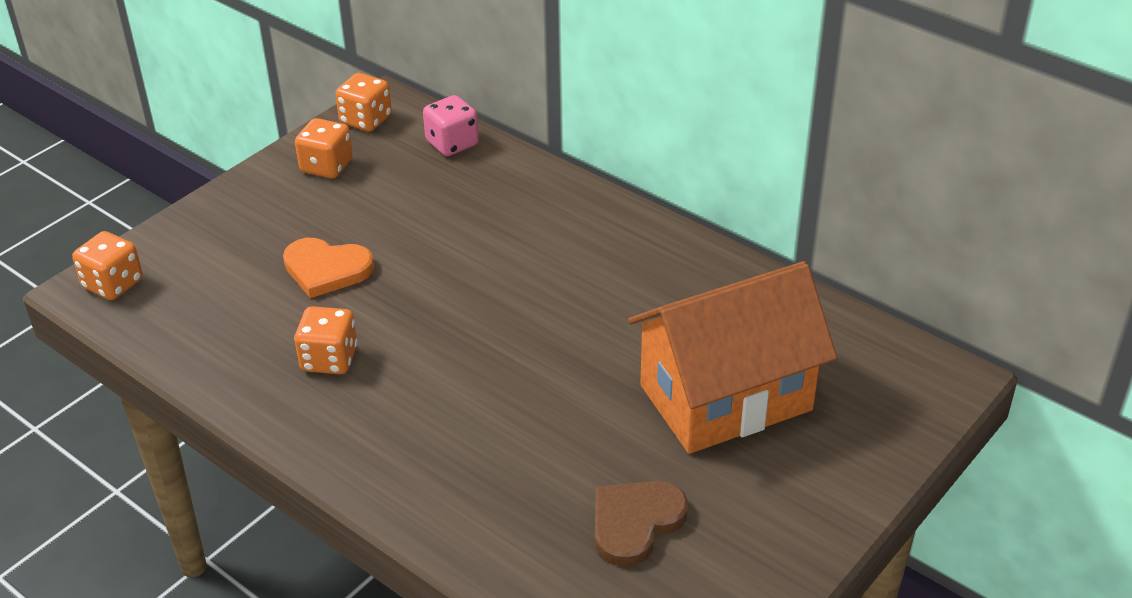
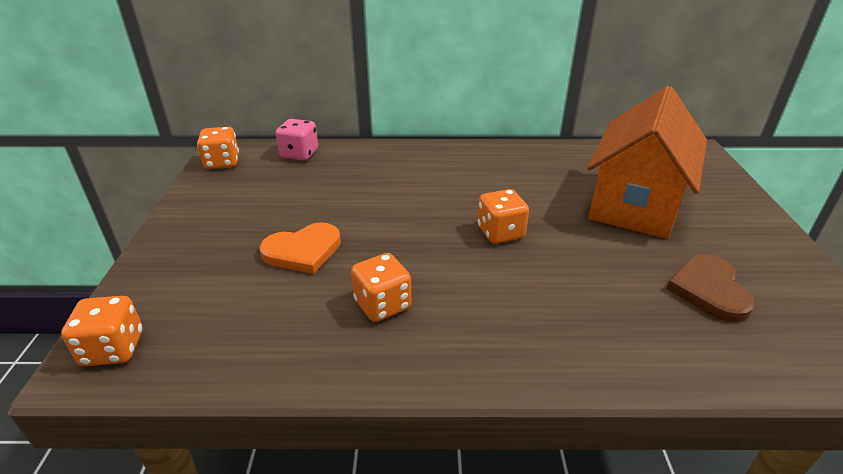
camera: 40 degrees left, 5 degrees down
orange dice [295,118,353,178] -> orange dice moved to [477,189,529,244]

